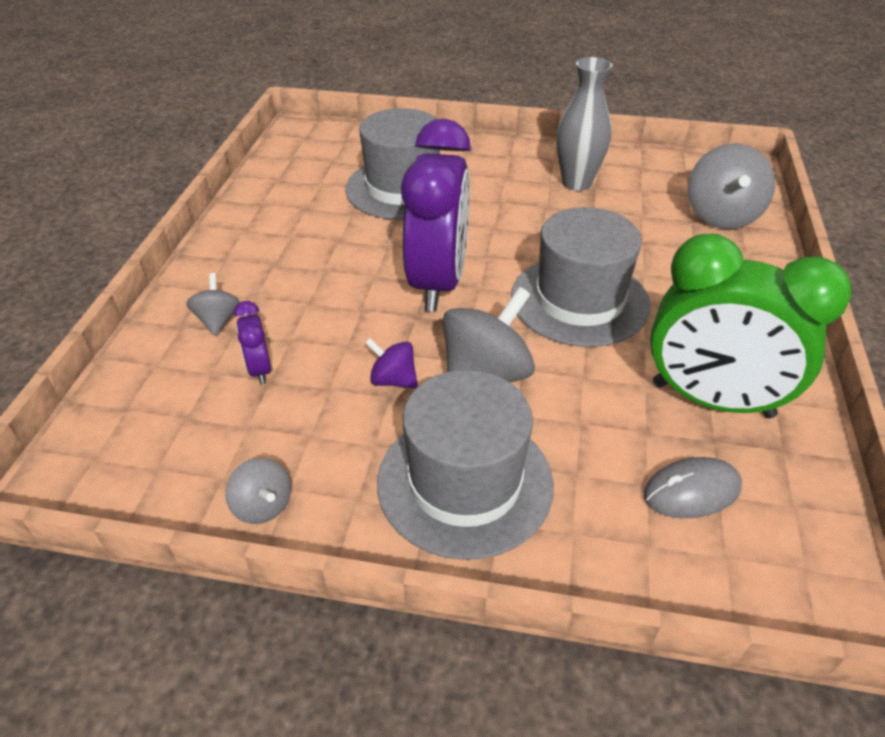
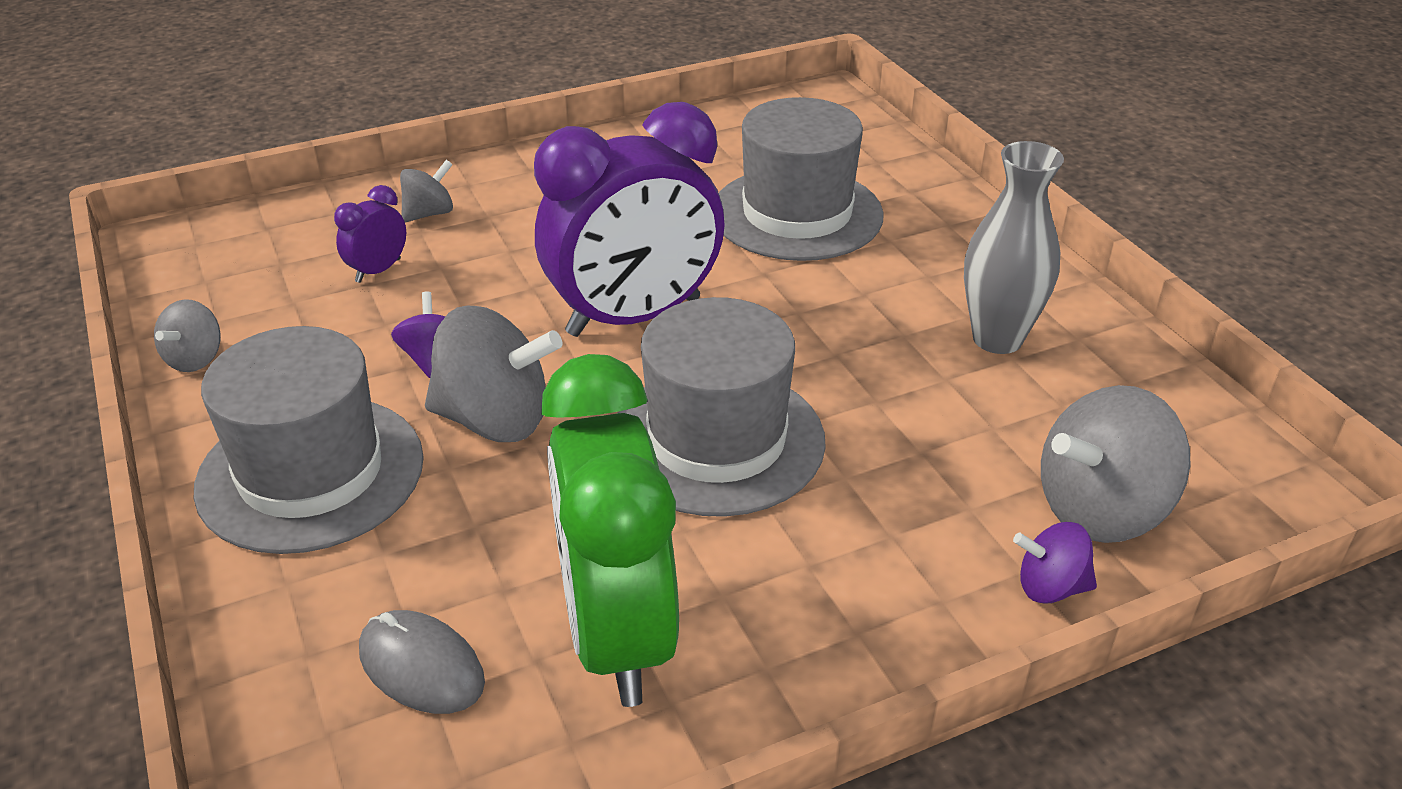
camera: 55 degrees right, 5 degrees down
none -> purple spinning top [1013,522,1097,603]

